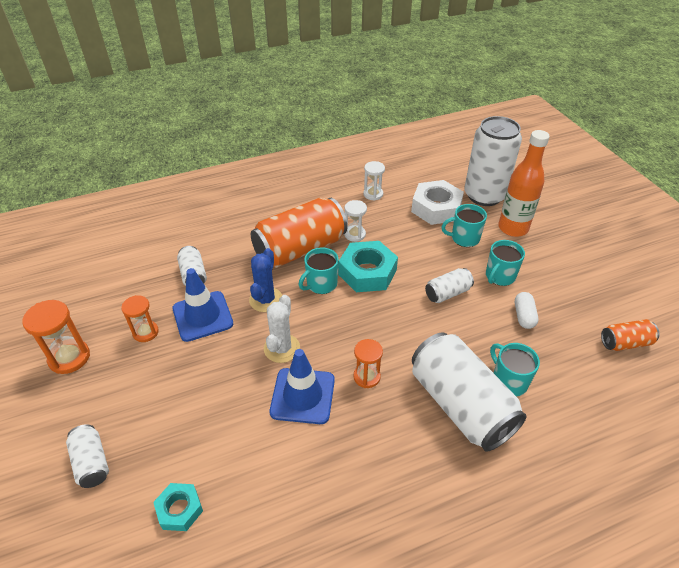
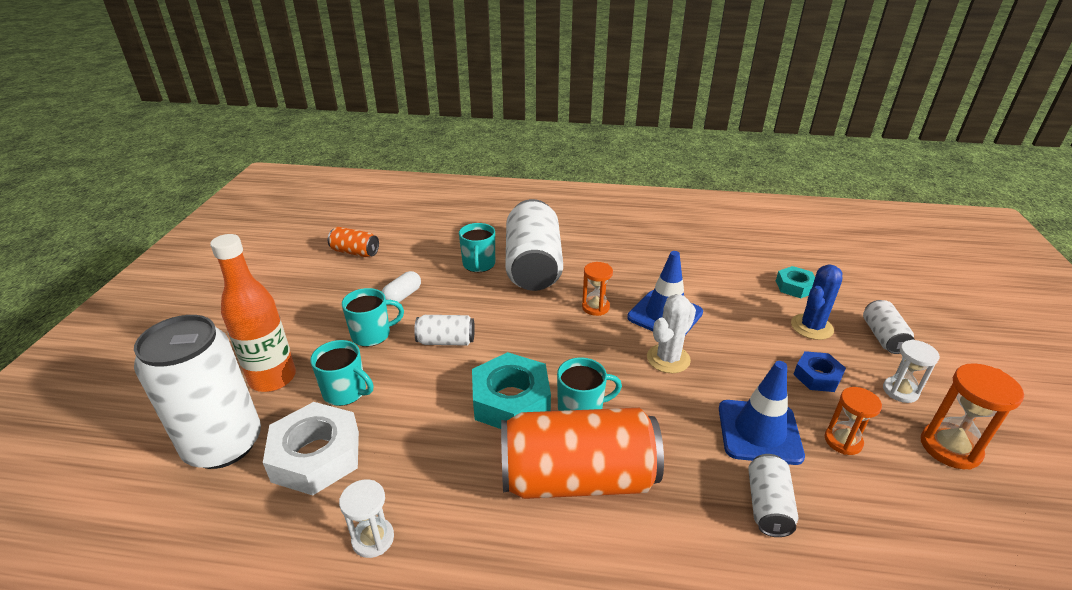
camera: 150 degrees left, 10 degrees down
blue cactus [249,248,282,312] -> blue cactus moved to [791,265,842,340]
white hourglass [344,200,367,242] -> white hourglass moved to [883,340,940,403]
none -> blue nut [793,351,846,392]

